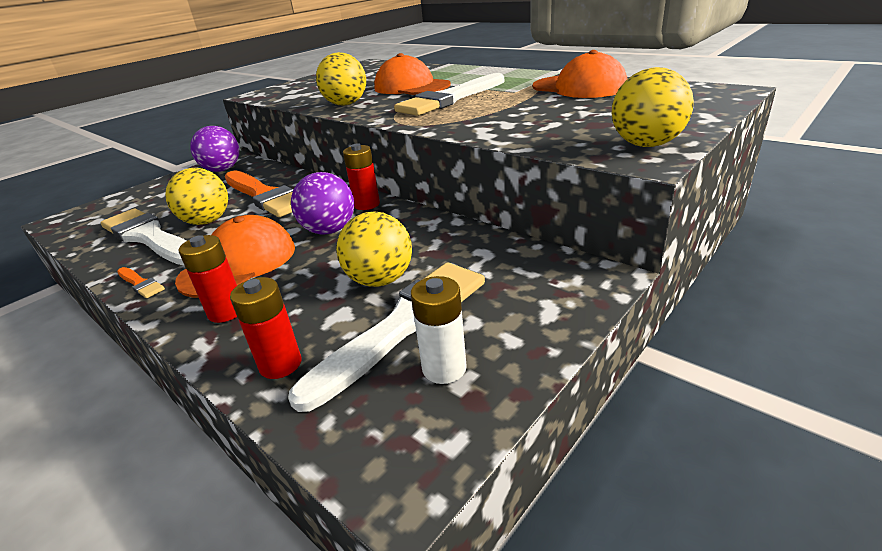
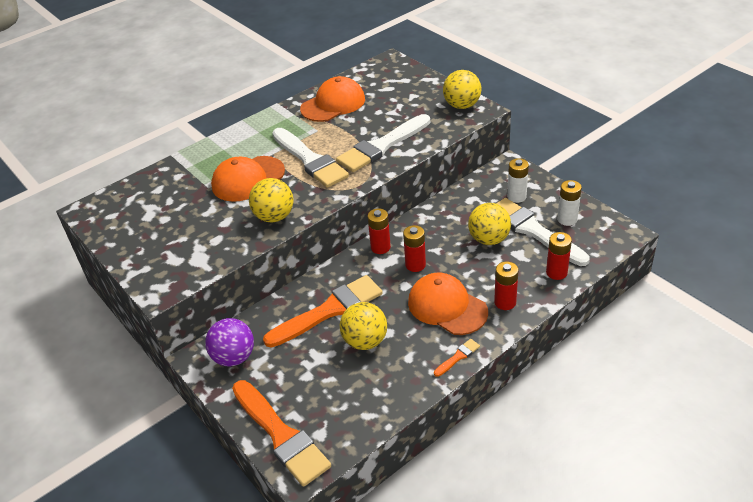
camera: 80 degrees left, 10 degrees up
white brush [100,208,187,266] -> white brush moved to [336,114,430,172]
purple ball [291,172,354,235] -> red battery [403,225,426,272]
none -> orange brush [232,380,331,487]
none -> white battery [507,158,529,203]

